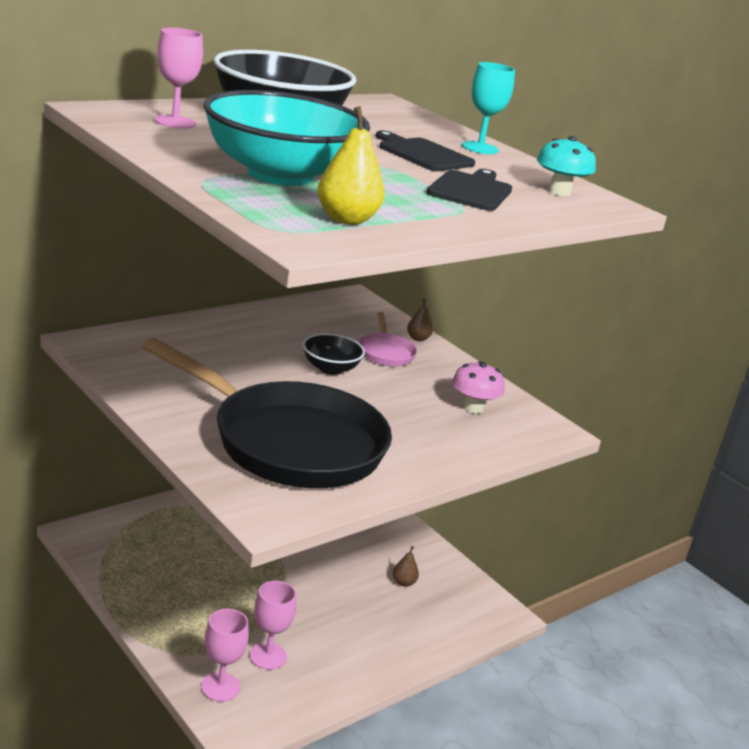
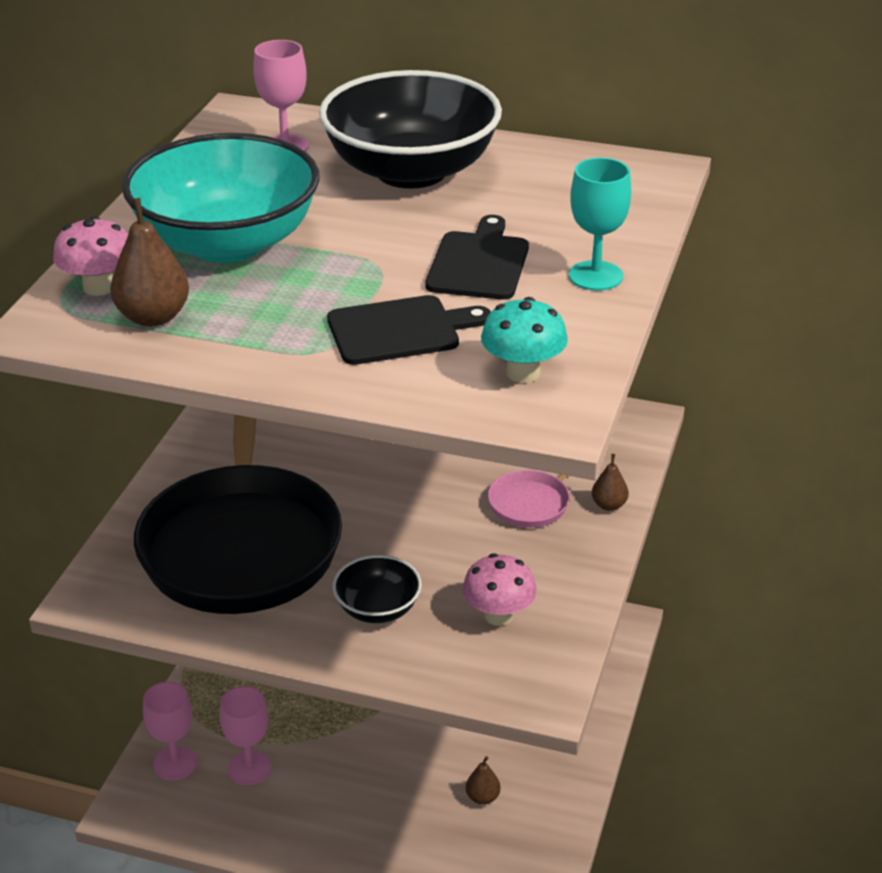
camera: 60 degrees right, 10 degrees up
black bowl [303,333,365,375] -> black bowl moved to [333,555,422,623]
yellow pear [317,106,384,225] -> brown pear [110,198,189,327]
none -> pink mushroom [53,216,128,296]

